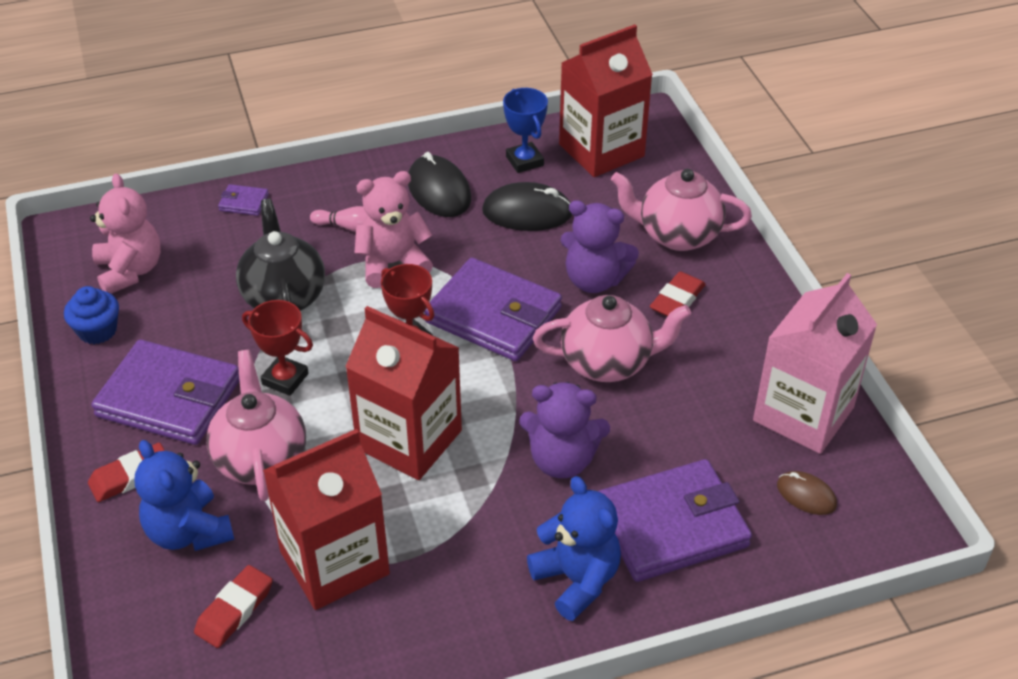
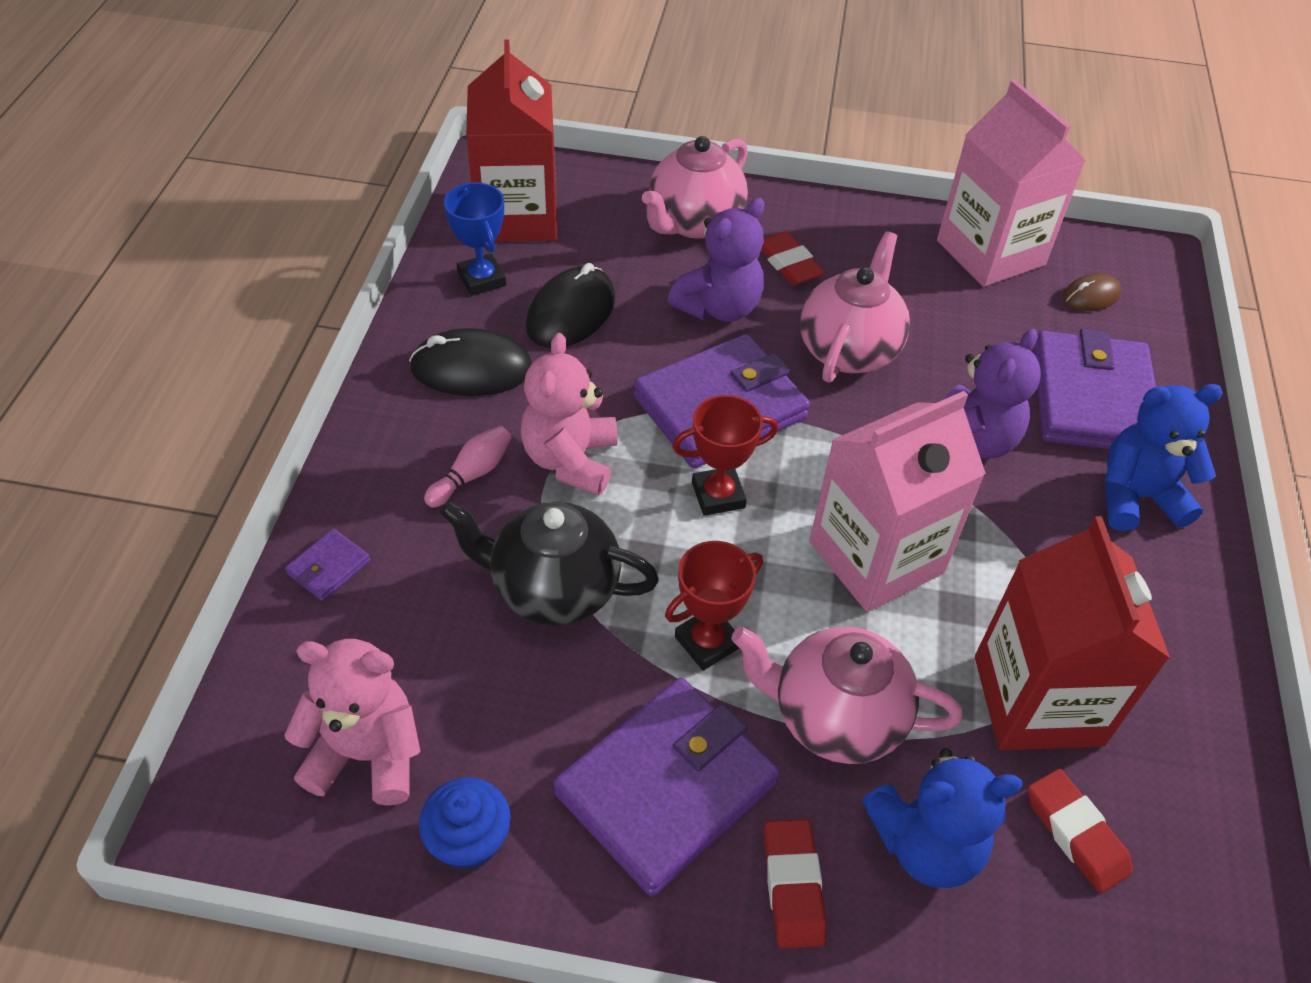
camera: 65 degrees left, 5 degrees up
red carton [345,306,462,480] -> pink carton [810,391,986,612]
blue trophy [503,88,548,173] -> blue trophy turned 60 degrees clockwise [444,182,506,296]

